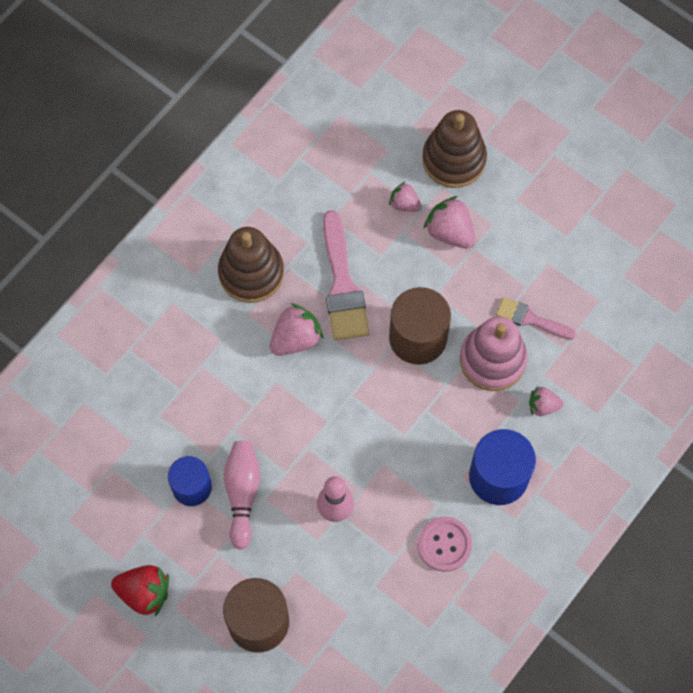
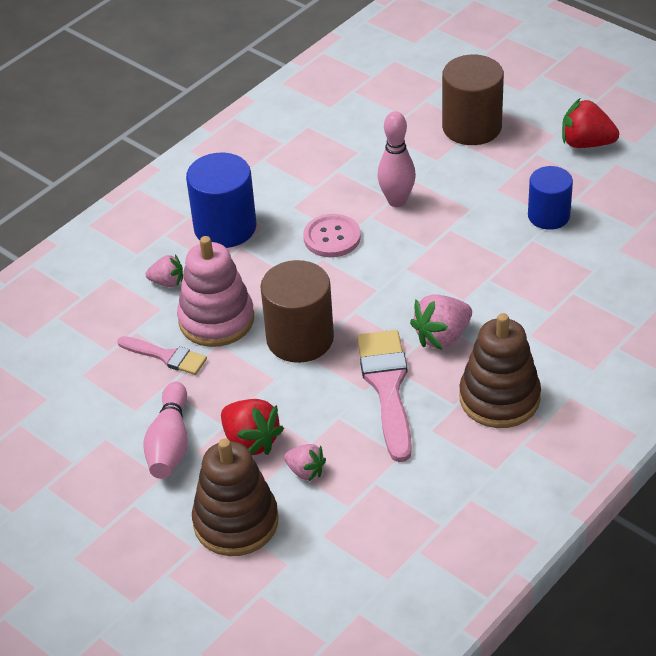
camera: 175 degrees left, 25 degrees down
pink bowling pin [224,441,260,550] -> pink bowling pin moved to [143,382,188,479]
pink button [417,517,472,572] -> pink button moved to [303,214,361,257]
pink strawberry [424,196,475,248] -> red strawberry [221,399,284,455]

